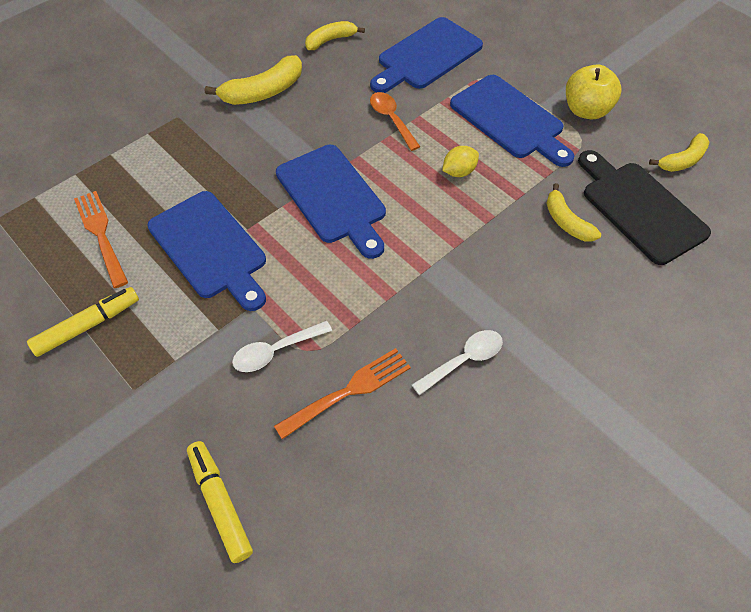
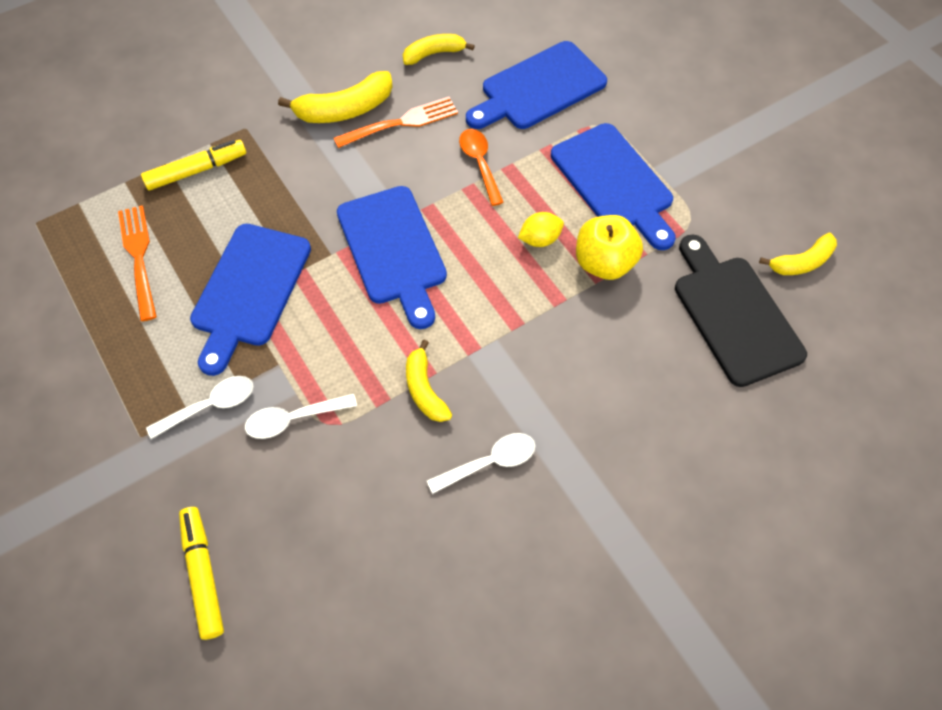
camera: 10 degrees right, 5 degrees up
yellow marker [27,287,139,357] -> yellow marker moved to [141,140,246,190]
blue cutting board [147,191,266,311] -> blue cutting board turned 45 degrees clockwise [190,224,311,376]
orange fork [274,348,411,439] -> orange fork moved to [334,97,458,148]
yellow banana [546,183,601,242] -> yellow banana moved to [406,340,452,422]
yellow apple [566,64,621,119] -> yellow apple moved to [576,215,643,280]
none -> white spoon [146,376,254,439]

